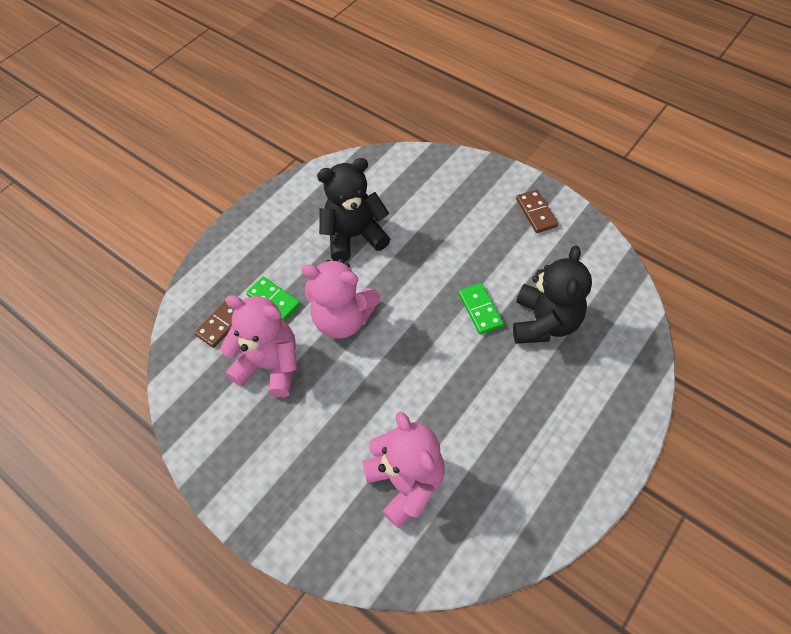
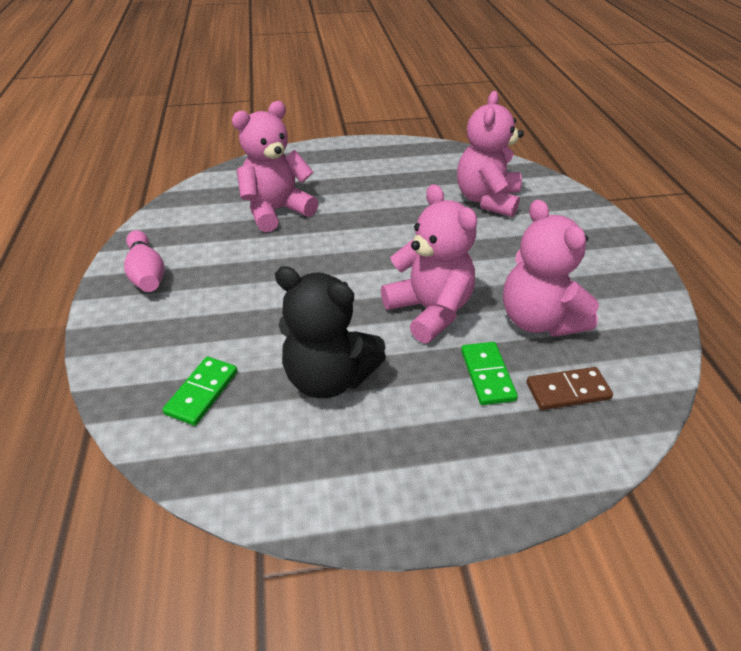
camera: 140 degrees left, 15 degrees down
green domino [459,283,504,334] -> green domino moved to [162,356,238,426]
black teddy bear [513,245,592,344] -> pink teddy bear [232,101,318,232]
brown domino [516,189,558,233] -> pink bowling pin [124,230,165,292]

